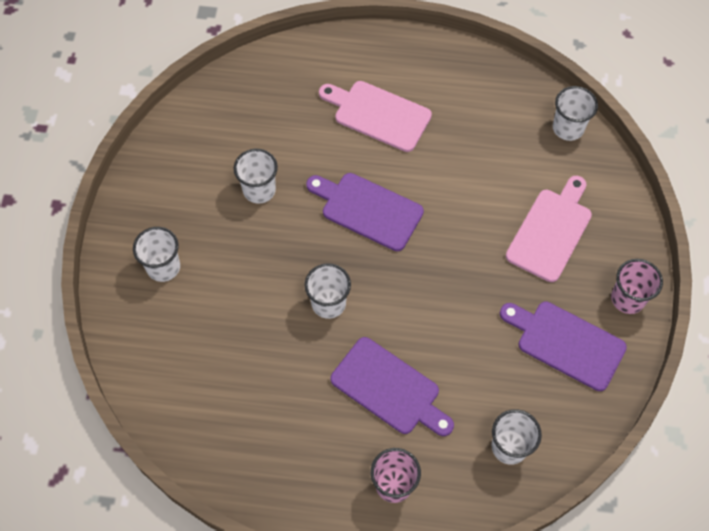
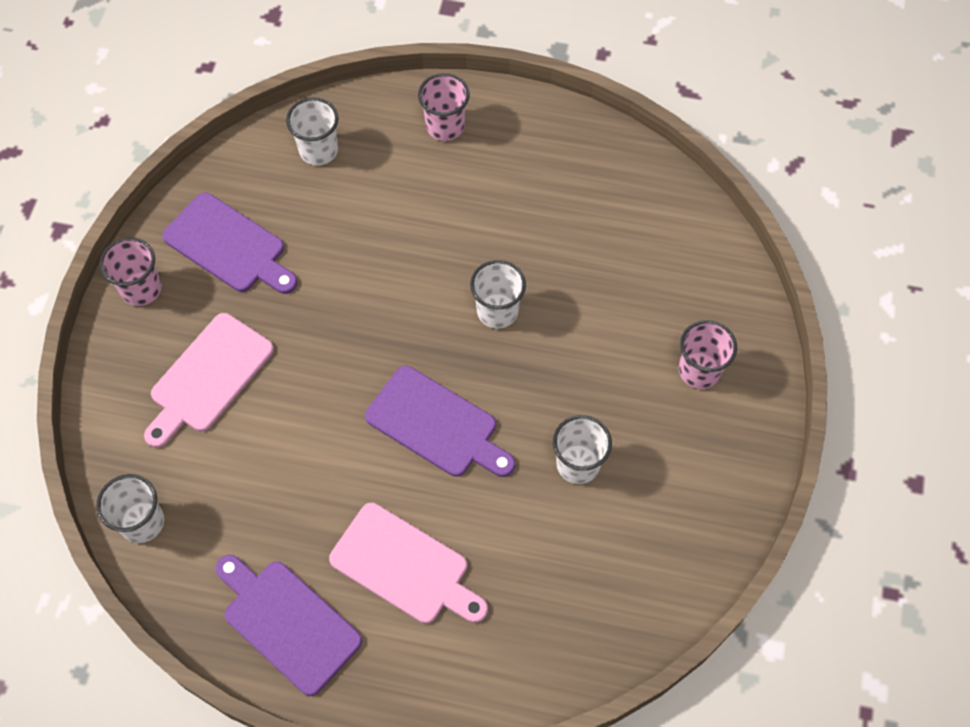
camera: 175 degrees left, 0 degrees up
white cup [133,227,180,282] -> pink cup [679,320,737,389]
purple cutting board [331,337,454,436] -> purple cutting board moved to [215,555,362,696]

